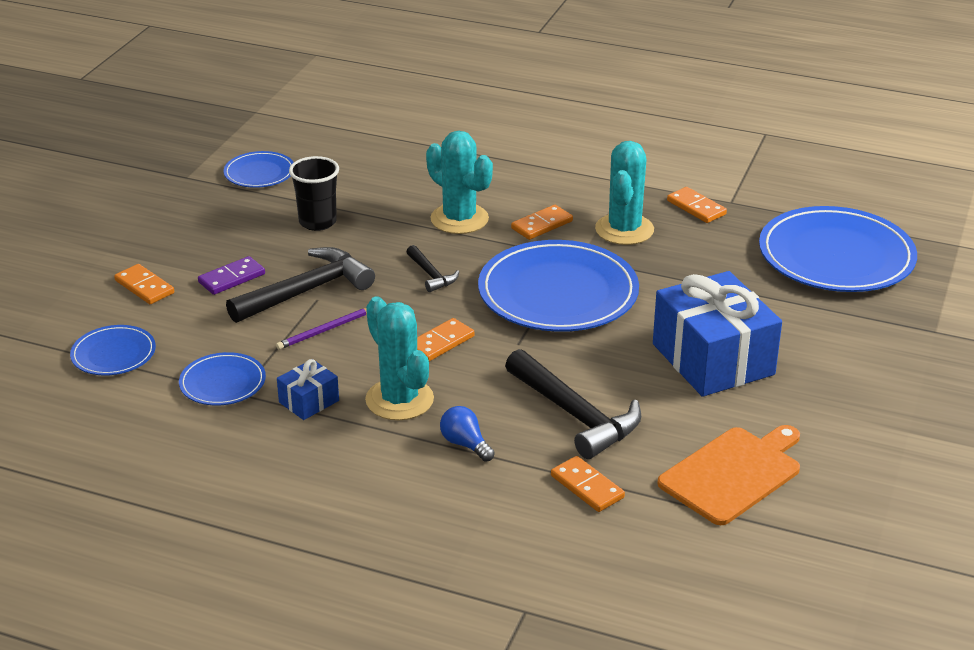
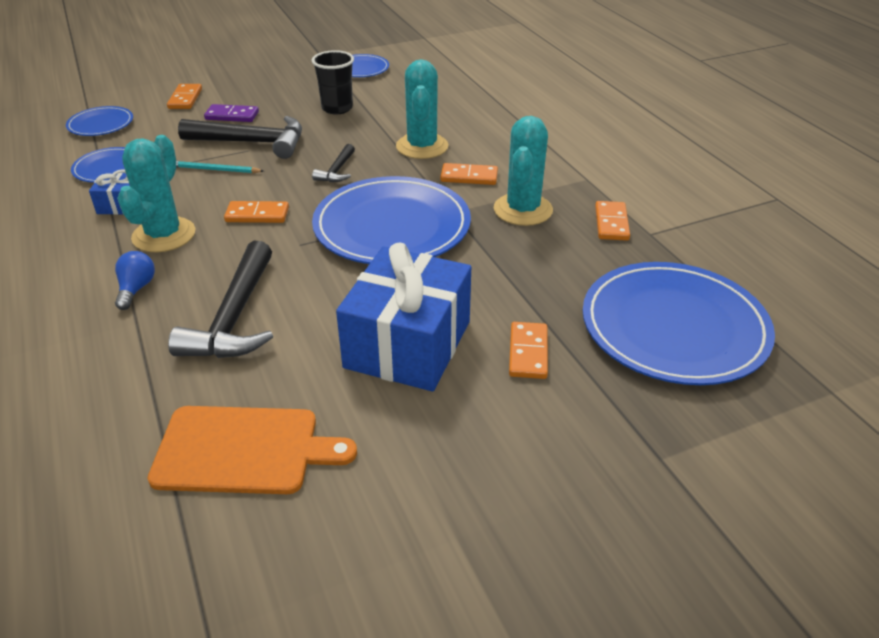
camera: 45 degrees right, 5 degrees up
purple pencil [276,308,367,350] -> turquoise pencil [176,161,263,173]
orange domino [551,456,625,512] -> orange domino moved to [509,322,548,379]
turquoise cactus [595,141,654,245] -> turquoise cactus turned 45 degrees counterclockwise [494,116,553,226]

